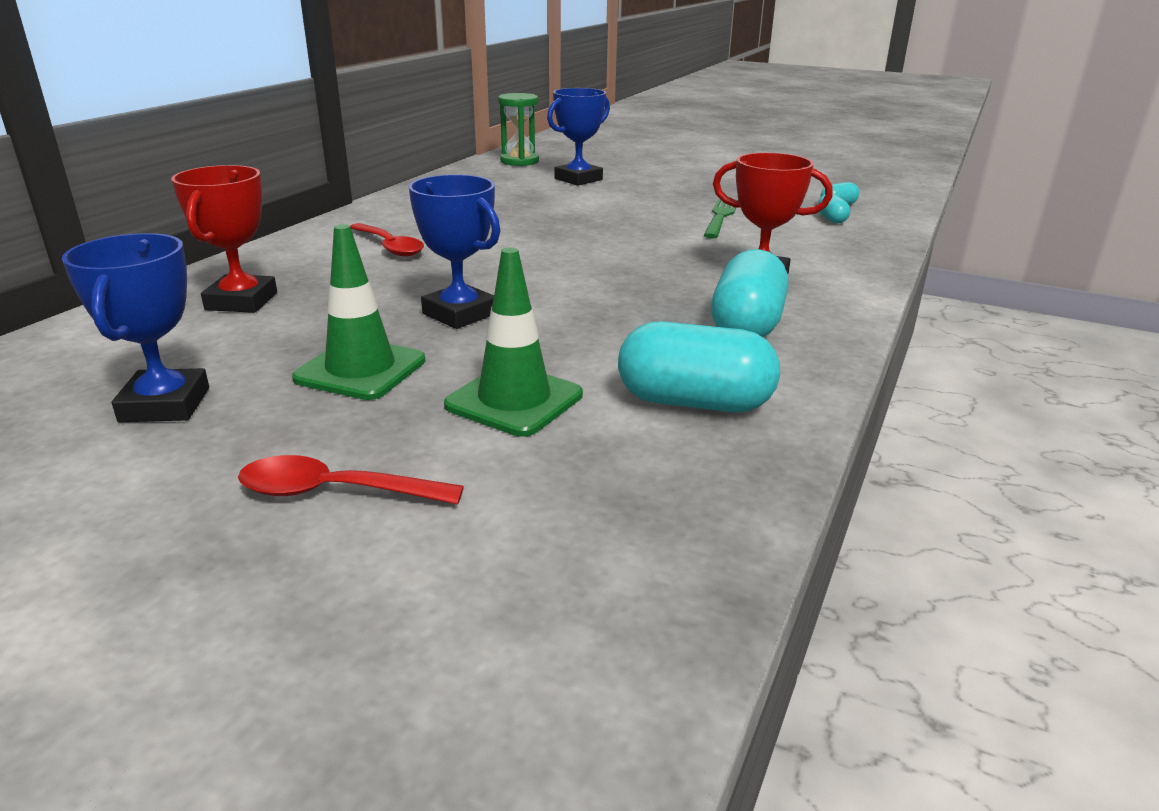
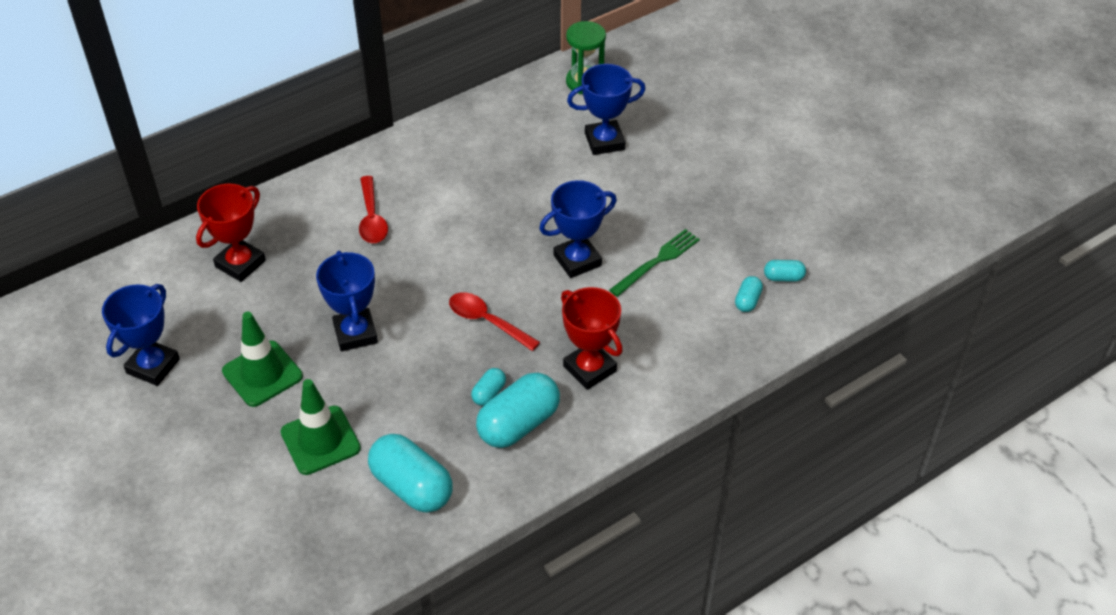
camera: 30 degrees right, 20 degrees up
red spoon [238,455,464,505] -> red spoon moved to [449,292,540,351]
none -> turquoise capsule [471,368,506,406]
none -> blue trophy [539,180,617,278]

